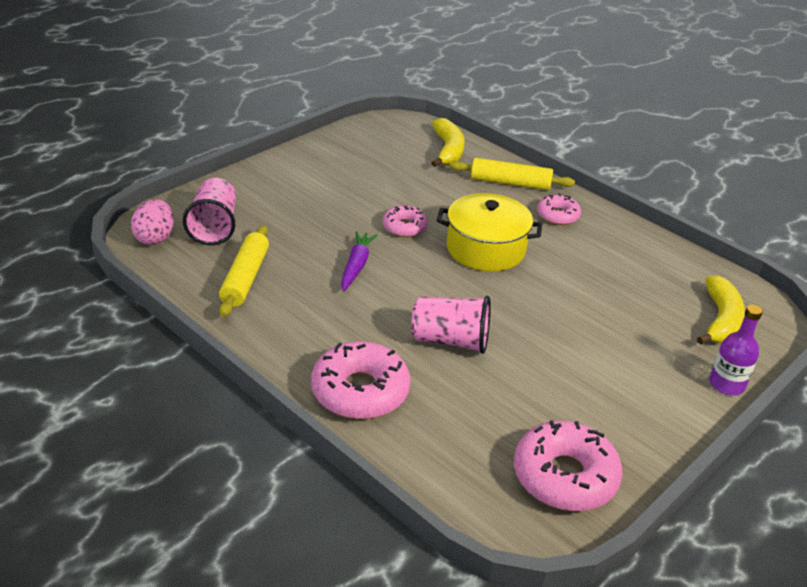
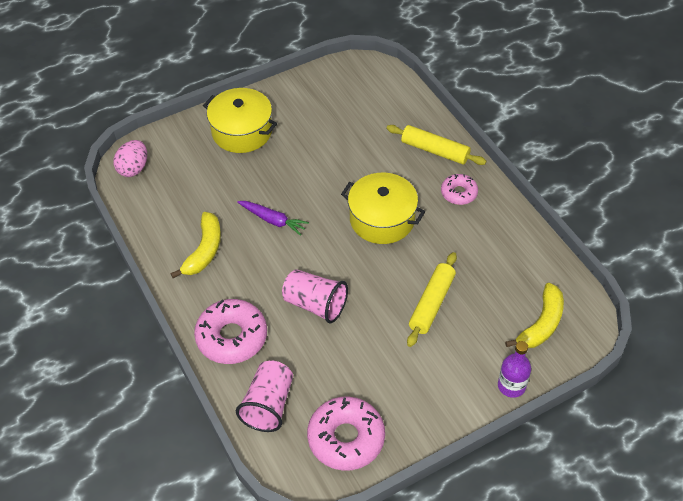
camera: 20 degrees right, 15 degrees up
pink cup [183,178,236,245] -> pink cup moved to [236,360,293,432]
yellow rolling pin [219,225,269,317] -> yellow rolling pin moved to [407,252,457,347]
purple carrot [341,231,377,291] -> purple carrot turned 90 degrees clockwise [237,201,309,236]
pink donut [383,205,428,237] -> none
yellow banana [431,118,465,167] -> yellow banana moved to [170,212,221,278]
none -> yellow pot [203,88,277,153]

